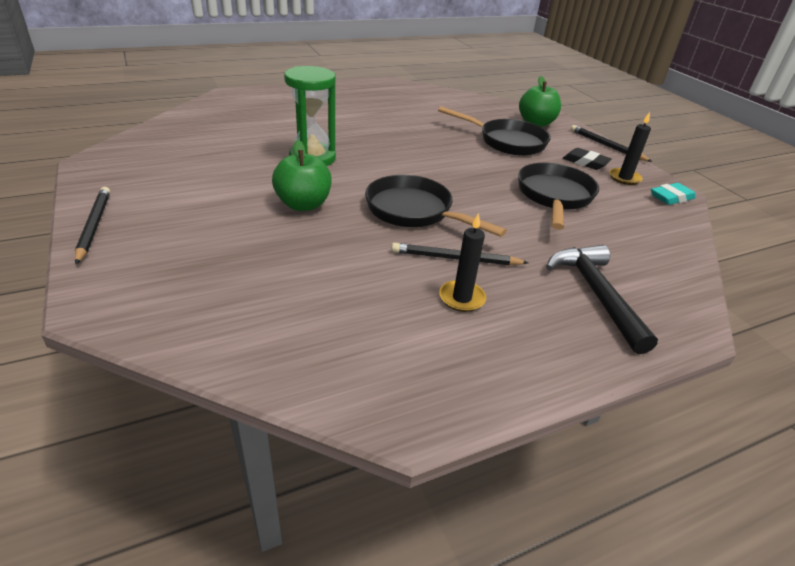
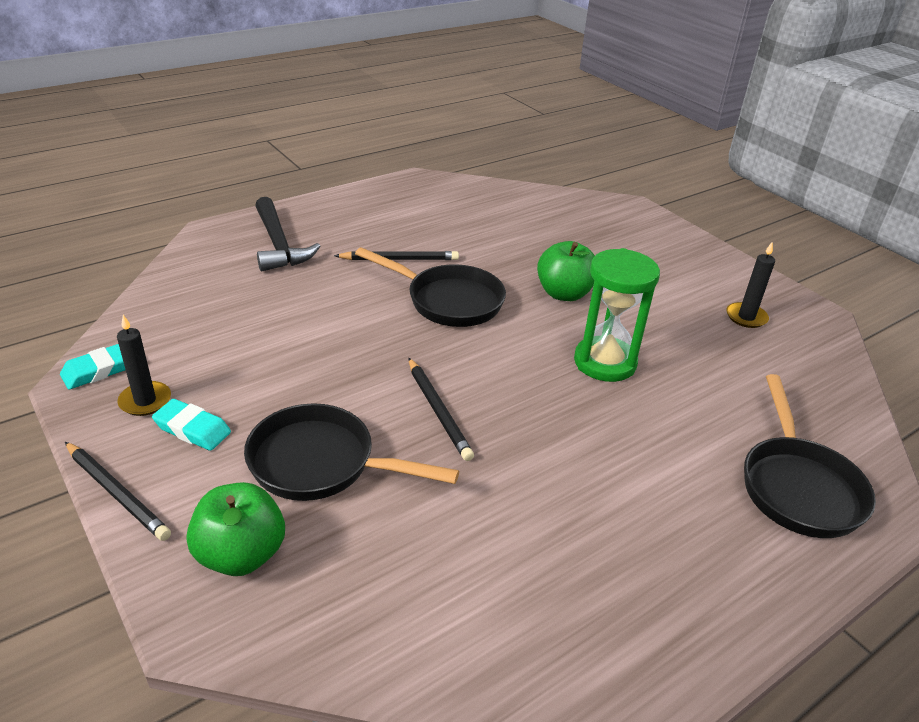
camera: 170 degrees right, 0 degrees up
black pencil [75,187,110,264] -> black pencil moved to [409,358,474,461]
black candle [439,213,486,312] -> black candle moved to [727,241,775,328]
black pan [518,163,599,230] -> black pan moved to [744,374,876,538]
black eraser [563,148,612,170] -> turquoise eraser [152,399,231,451]

